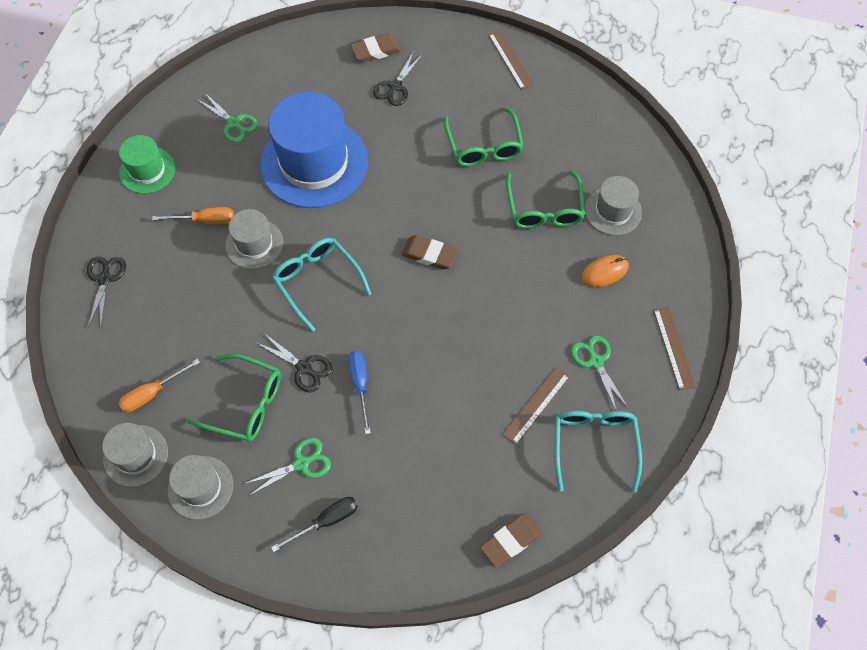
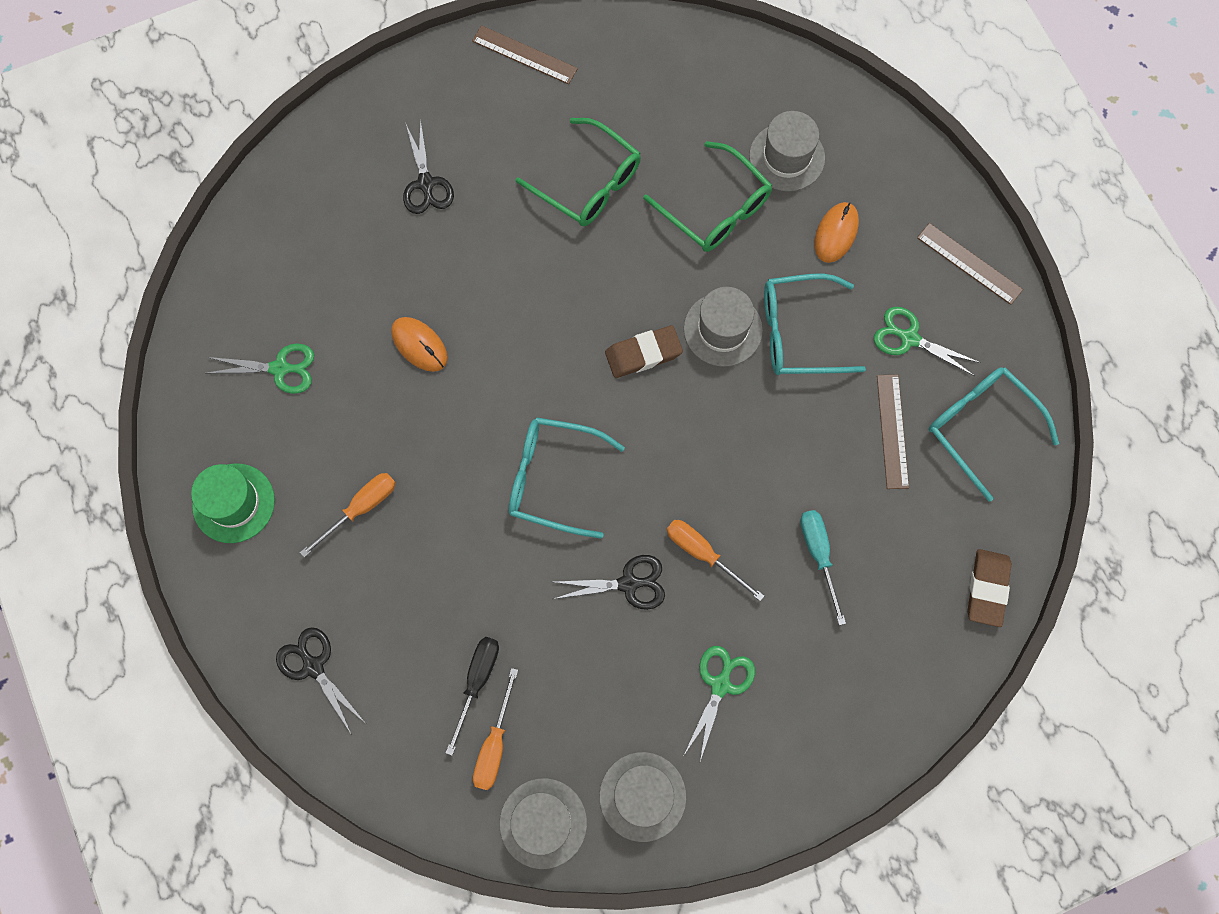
camera: 40 degrees left, 10 degrees up
green glasses [186,354,281,442] -> none
grey hat [225,209,283,269] -> grey hat moved to [684,287,763,367]
blue hat [260,92,368,208] -> orange mouse [391,317,448,372]
black screwdriver [271,497,358,552] -> black screwdriver moved to [446,637,499,756]
blue screwdriver [348,351,371,434] -> orange screwdriver [667,520,764,601]
brown eraser [350,33,402,62] -> none
none -> turquoise glasses [764,273,866,375]
none -> turquoise screwdriver [800,510,846,625]

